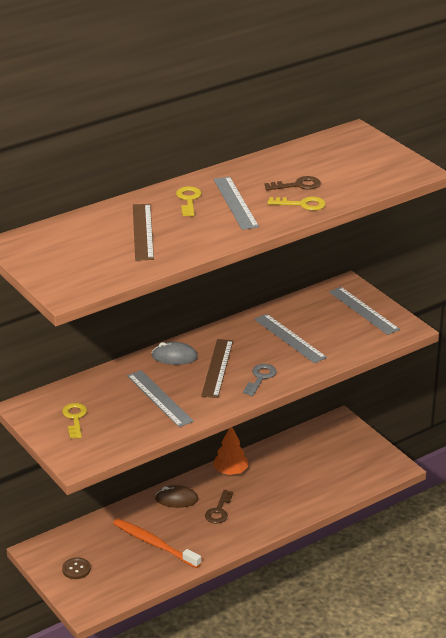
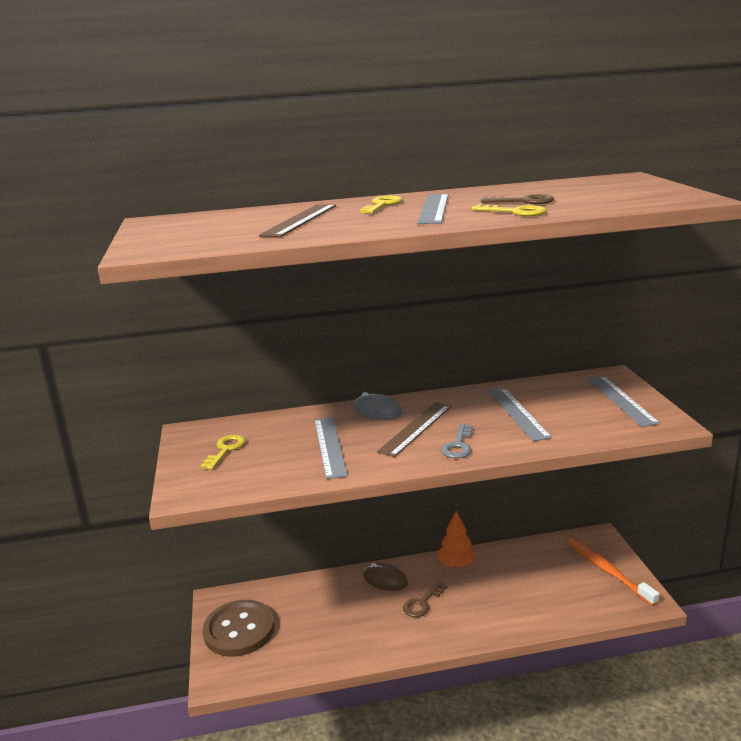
camera: 25 degrees right, 10 degrees down
brown button [62,557,91,579] -> brown button [203,600,275,657], size x2.24
orange toothbrush [113,518,201,568] -> orange toothbrush moved to [567,538,659,606]
grey key [243,364,276,396] -> grey key turned 150 degrees clockwise [441,424,472,458]

